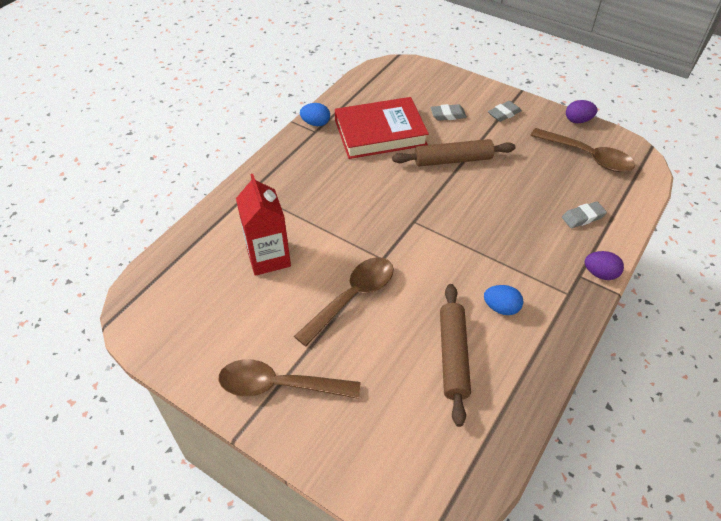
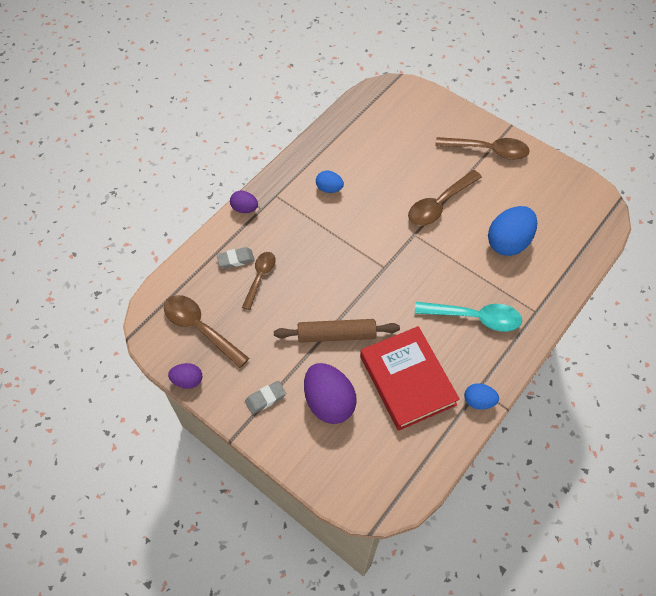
camera: 175 degrees left, 10 degrees up
red carton [236,174,291,276] -> blue egg [488,206,537,256]
red book [335,97,429,159] -> red book turned 75 degrees clockwise [360,326,460,431]
grey eraser [430,104,467,121] -> purple egg [304,363,357,424]
brown rolling pin [440,284,471,427] -> none
none -> brown spoon [242,252,276,310]
none -> turquoise spoon [415,302,522,332]

